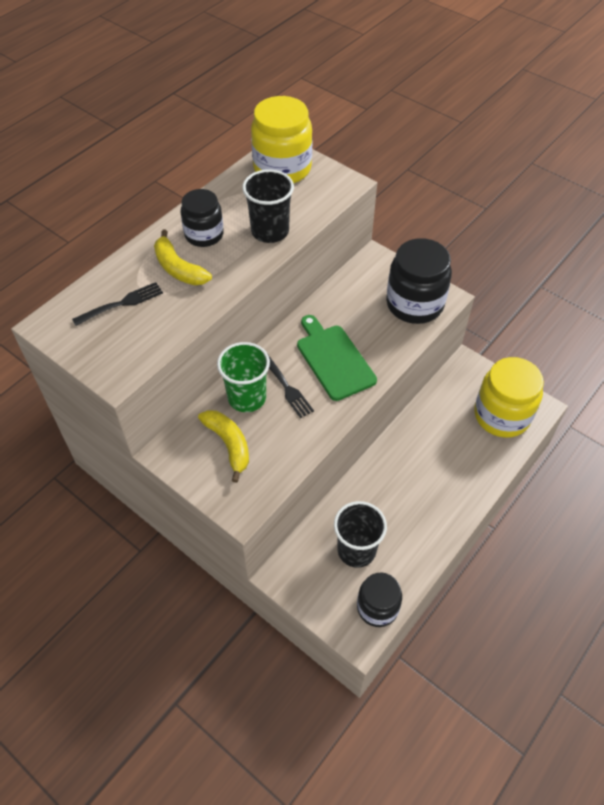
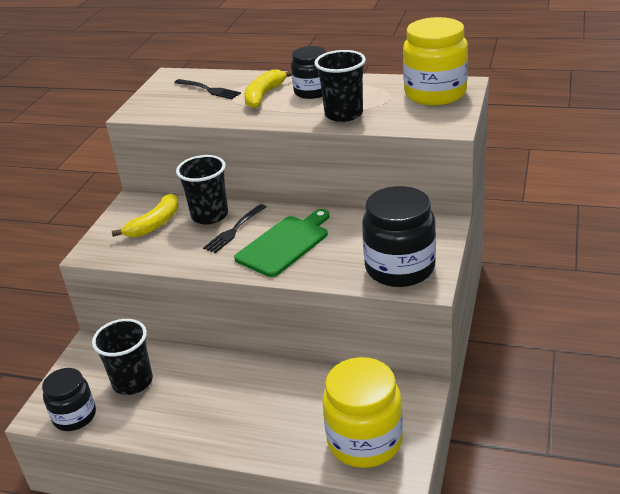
camera: 70 degrees right, 20 degrees down
green cup [217,342,270,412] -> black cup [176,155,228,225]

